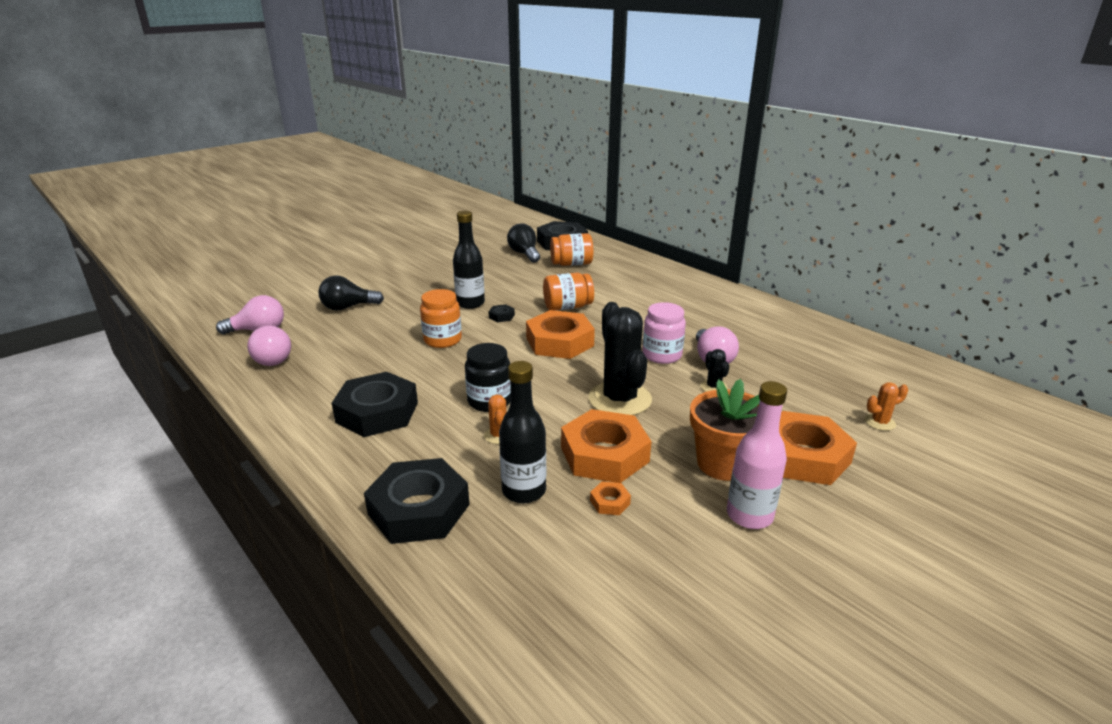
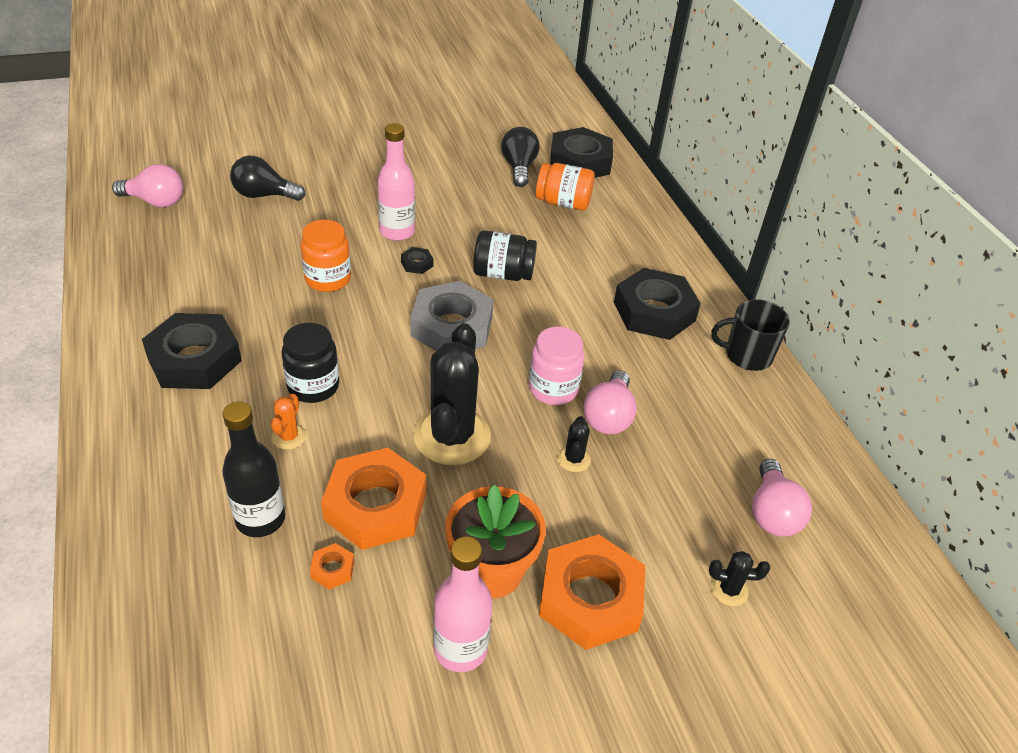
camera: 20 degrees right, 15 degrees up
pink light bulb [247,326,291,366] -> pink light bulb moved to [752,459,812,536]
black nut [364,458,470,544] -> black nut moved to [614,268,701,340]
black bottle [453,211,485,309] -> pink bottle [377,123,415,241]
orange nut [526,310,595,359] -> grey nut [410,281,494,351]
orange jar [543,273,594,311] -> black jar [473,230,537,281]
orange cactus [865,382,908,431] -> black cactus [709,551,770,606]
none -> black mug [711,299,790,371]

